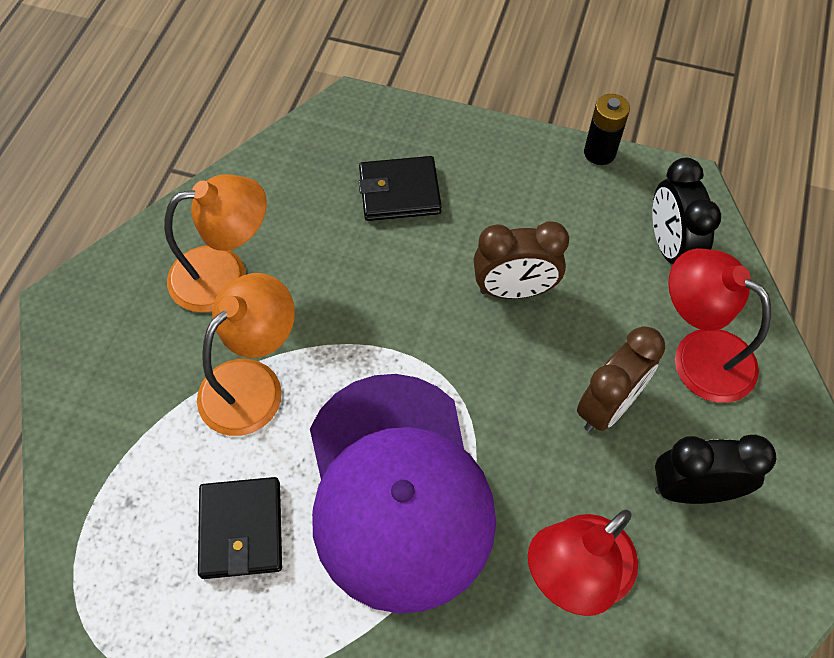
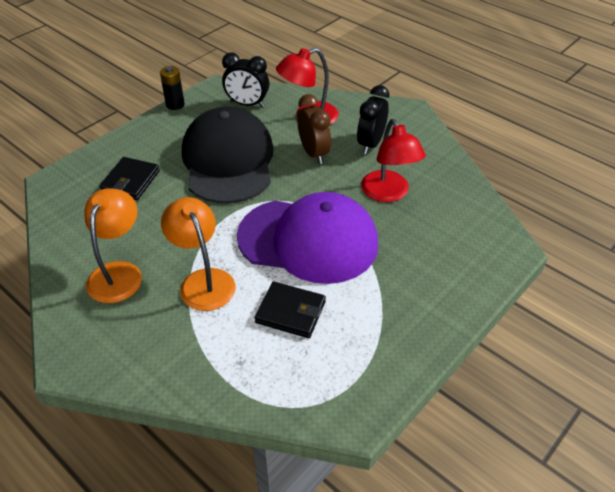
camera: 65 degrees left, 15 degrees down
brown clock [474,221,569,299] -> black cap [182,107,274,203]

